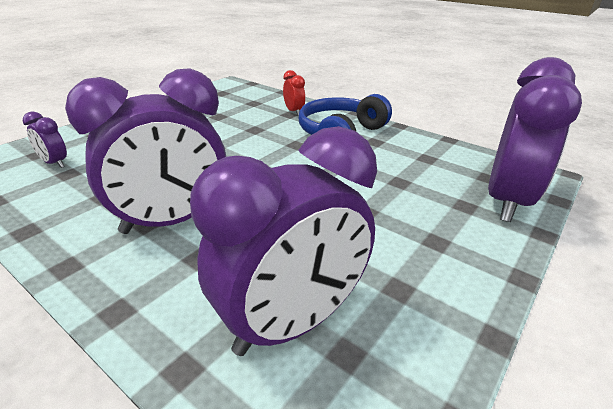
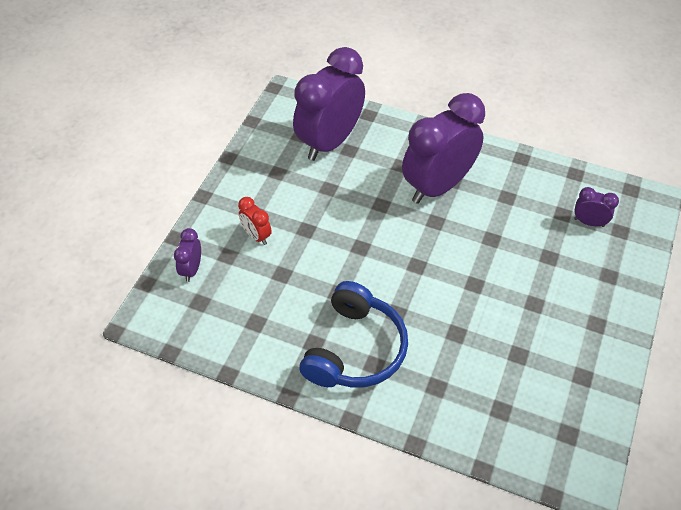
camera: 165 degrees right, 20 degrees up
red clock [283,70,305,116] -> red clock moved to [238,197,272,245]
purple clock [488,57,582,222] -> purple clock [174,228,201,282], size x0.43

